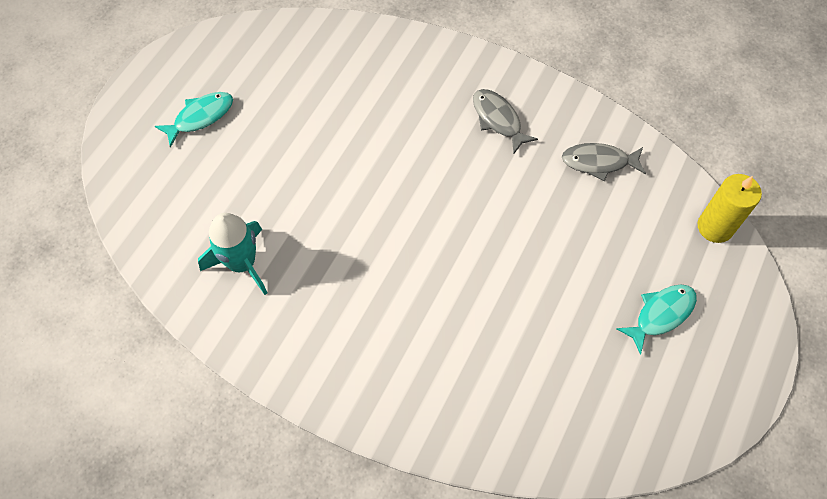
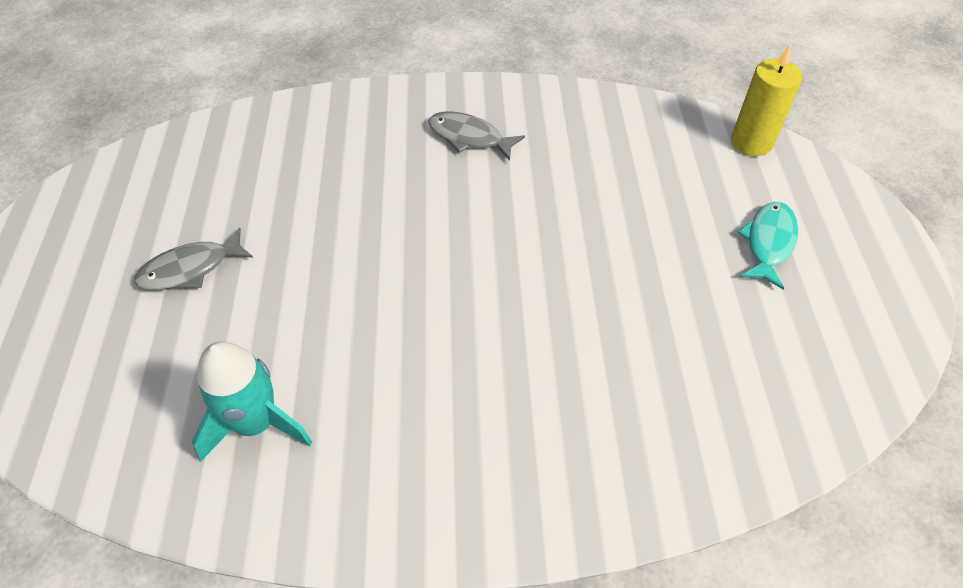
camera: 30 degrees left, 10 degrees down
turquoise fish [155,92,233,148] -> none
grey fish [562,143,646,181] -> grey fish moved to [134,228,253,290]

